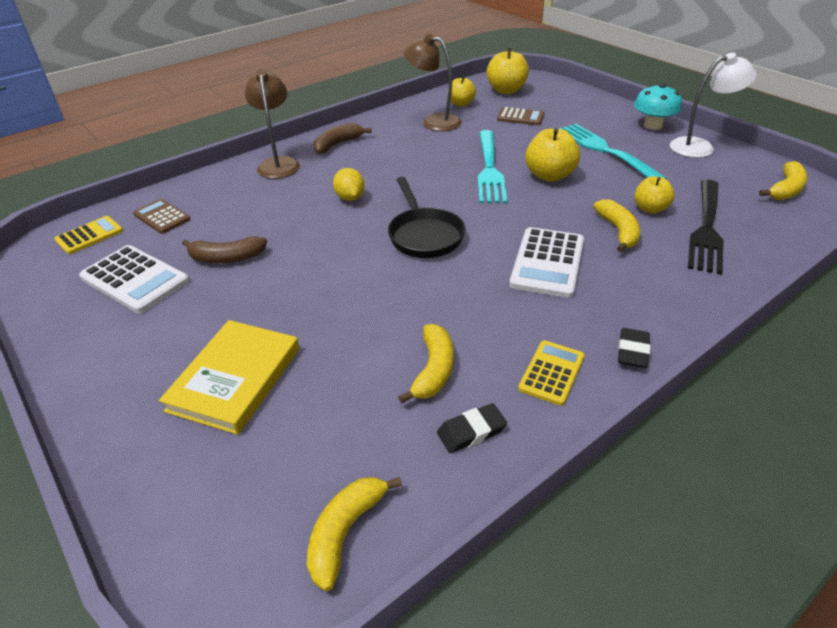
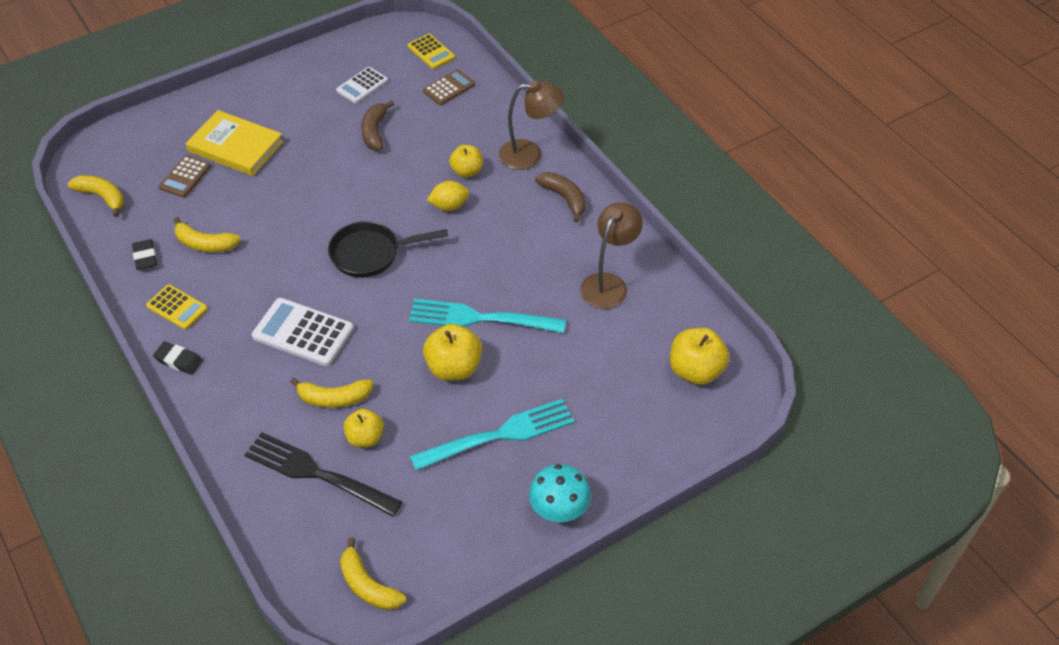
camera: 95 degrees right, 10 degrees up
white calculator [79,245,189,314] -> white calculator [336,67,388,104], size x0.62
yellow apple [448,76,476,107] -> yellow apple moved to [449,145,483,178]
brown calculator [497,107,544,125] -> brown calculator moved to [159,155,211,198]
white lamp [670,53,757,158] -> none

